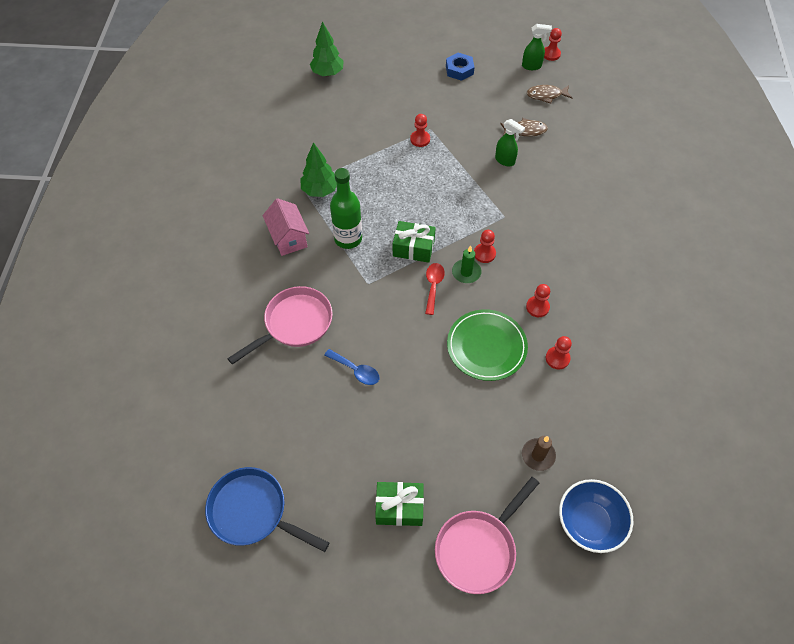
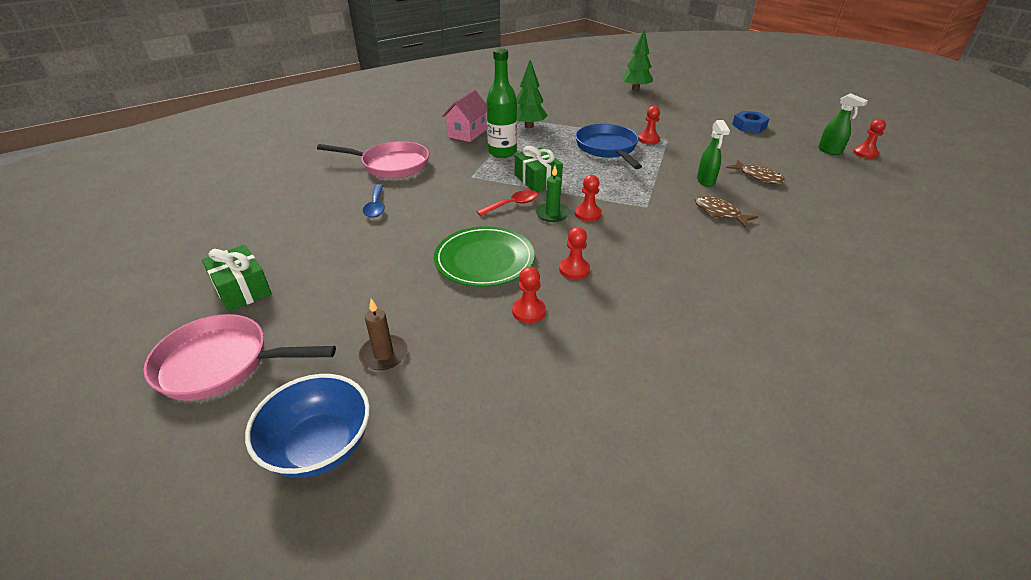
camera: 50 degrees right, 20 degrees down
blue pan [205,467,329,552] -> blue pan moved to [575,124,642,169]
brown fish [527,85,572,104] -> brown fish moved to [695,196,758,227]

